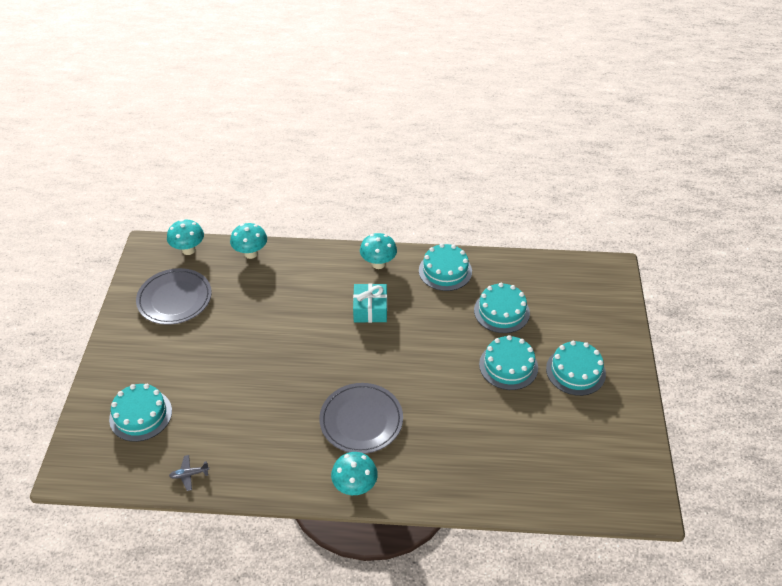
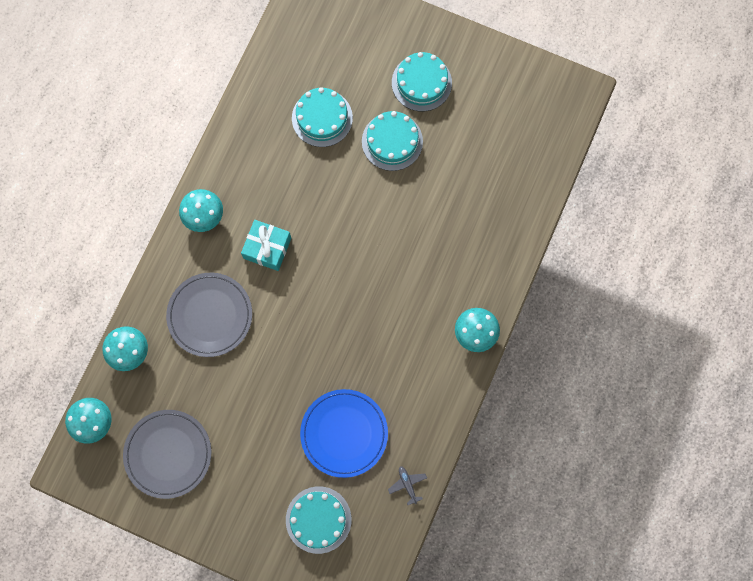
camera: 70 degrees left, 30 degrees up
grey plane [169,455,209,491] -> grey plane turned 150 degrees clockwise [388,466,427,505]
grey plate [319,383,403,454] -> grey plate moved to [166,273,252,357]
turquoise cake [419,243,472,291] -> none
none -> blue plate [300,389,388,478]

